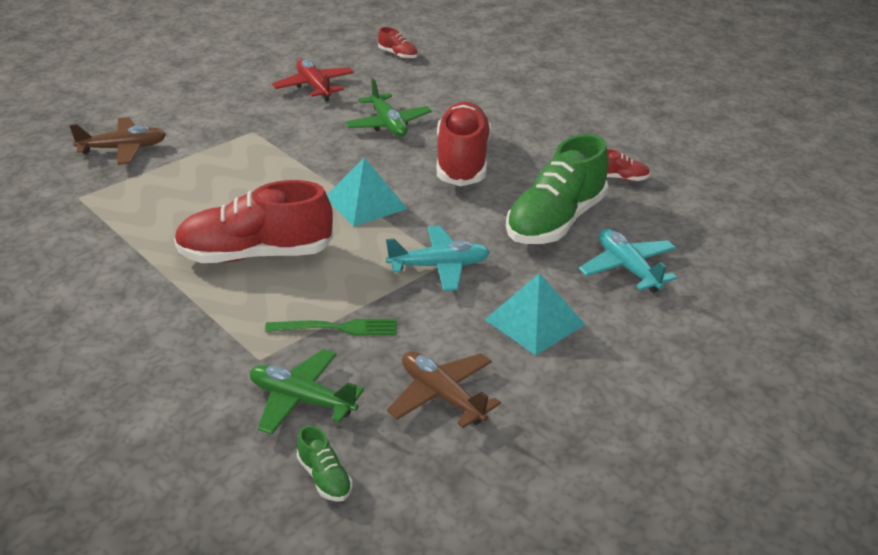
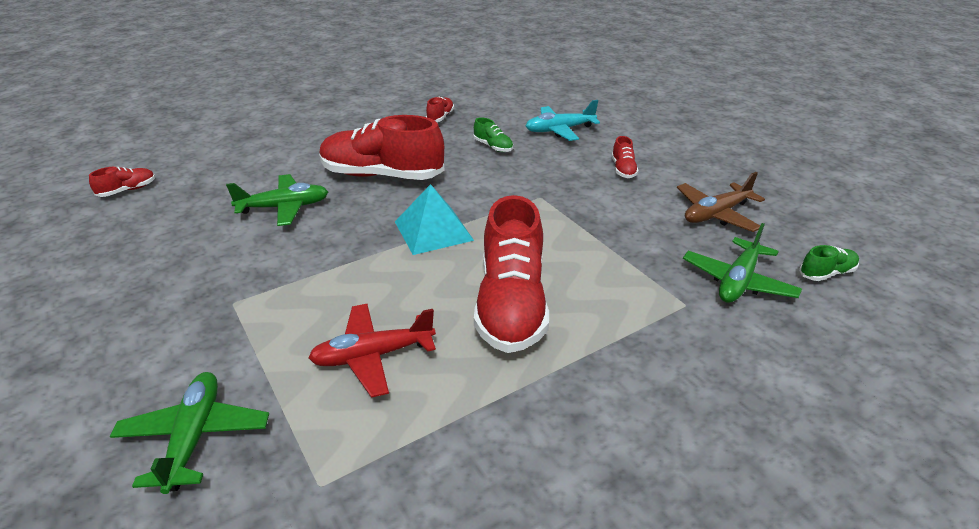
camera: 80 degrees left, 0 degrees up
brown plane [69,117,166,165] -> green plane [110,372,269,494]
green fork [265,319,397,336] -> none
red plane [272,59,354,101] -> red plane moved to [308,304,436,398]
turquoise plane [386,226,490,291] -> none
turquoise pyramid [485,273,586,355] -> red shoe [611,136,639,178]
green shoe [506,134,609,244] -> green shoe [473,117,513,152], size x0.43

